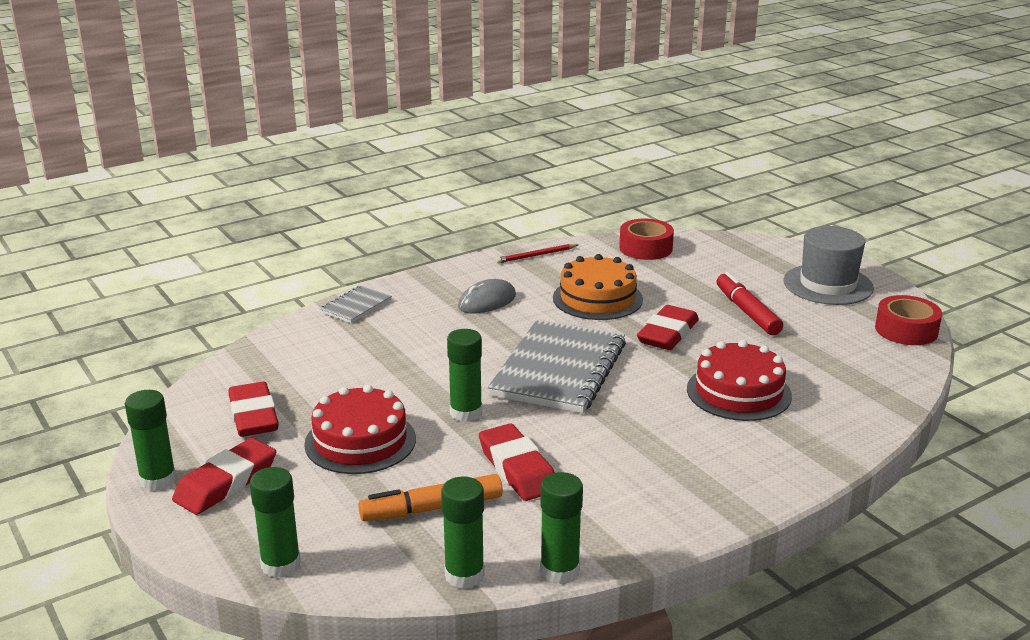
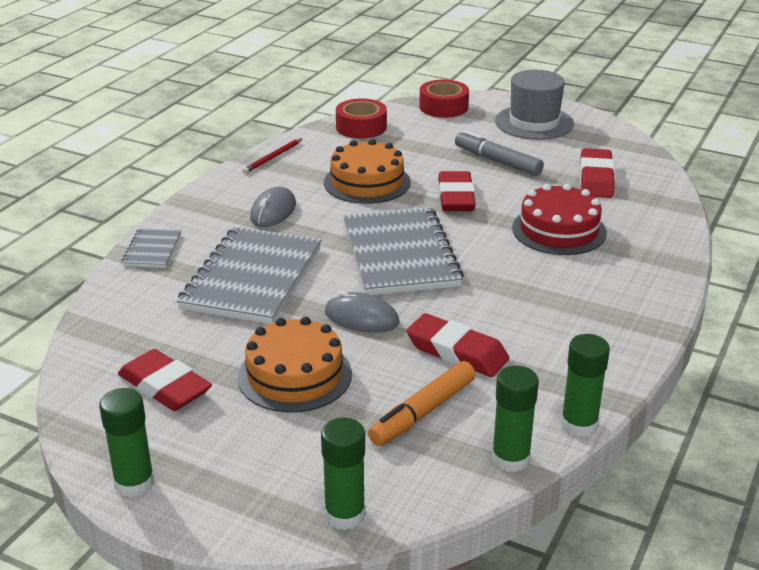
camera: 30 degrees left, 5 degrees up
red eraser [172,438,276,515] -> red eraser moved to [580,148,615,198]
red cake [304,385,416,474] -> orange cake [238,317,352,412]
green glue stick [447,329,482,422] -> grey mouse [325,291,400,333]
red marker [717,272,783,335] -> grey marker [455,130,544,176]
red tape [875,295,942,345] -> red tape moved to [419,80,469,118]
none -> grey notebook [177,227,321,324]

